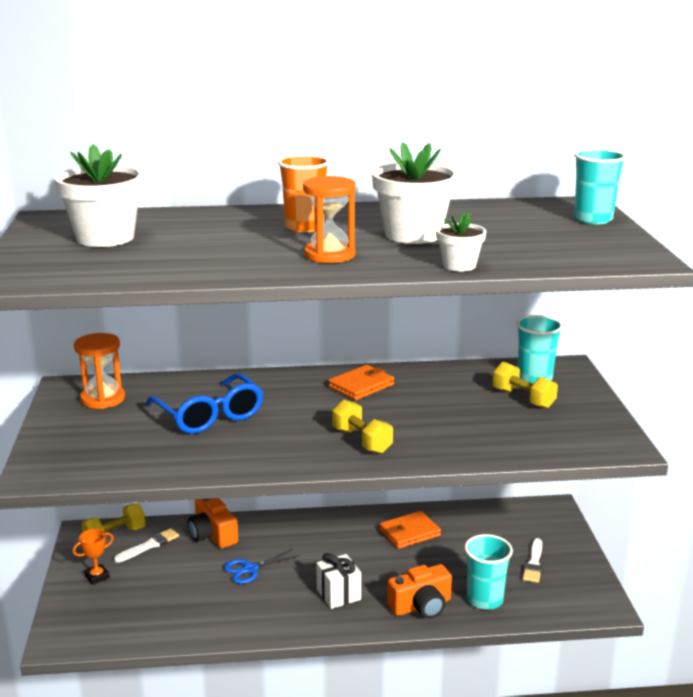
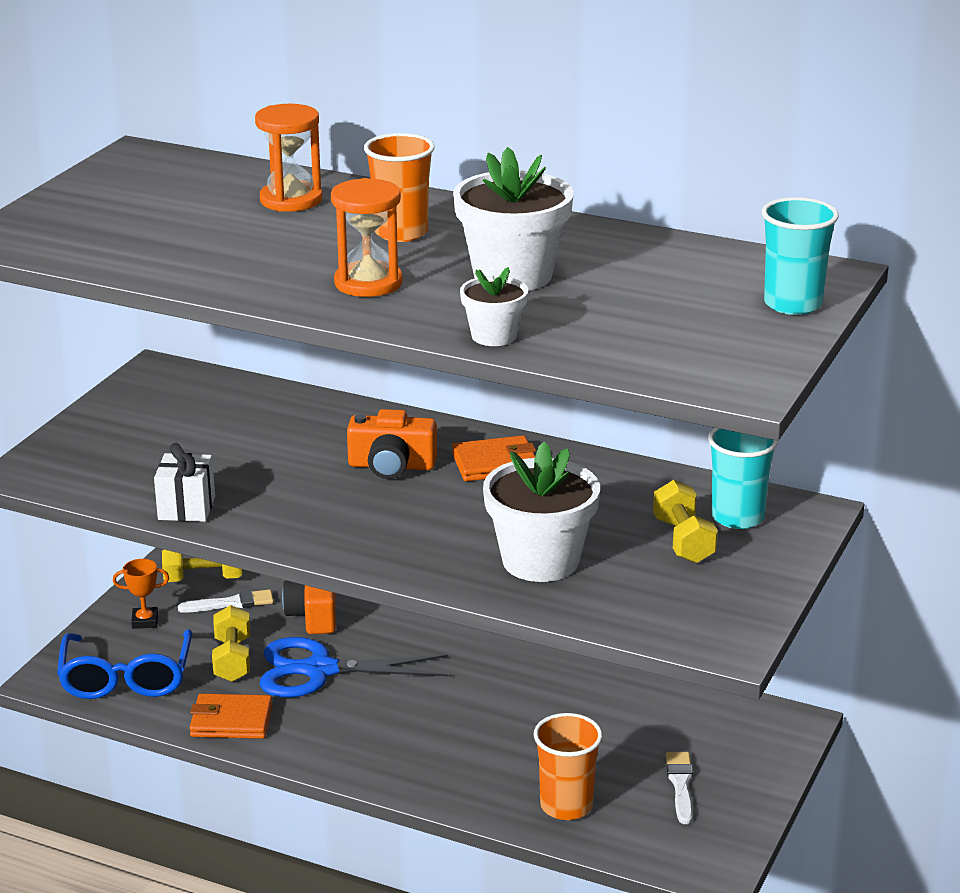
camera: 30 degrees right, 5 degrees up
white flower pot [54,144,143,247] -> white flower pot moved to [483,442,600,582]
orange hourglass [74,333,125,409] -> orange hourglass moved to [255,104,322,212]
blue glasses [146,373,263,434] -> blue glasses moved to [57,629,192,699]
blue scissors [224,549,300,584] -> blue scissors [260,637,448,698], size x1.81
white gift [316,553,361,609] -> white gift moved to [154,443,215,522]
yellow dumbbell [332,399,393,454] -> yellow dumbbell moved to [212,605,250,682]
orange wallet [379,511,441,549] -> orange wallet moved to [189,694,272,739]
orange camera [387,564,452,619] -> orange camera moved to [347,409,437,479]
turquoise cup [464,534,513,610] -> orange cup [534,713,603,820]
white brush [523,538,542,583] -> white brush turned 135 degrees clockwise [666,752,693,824]

